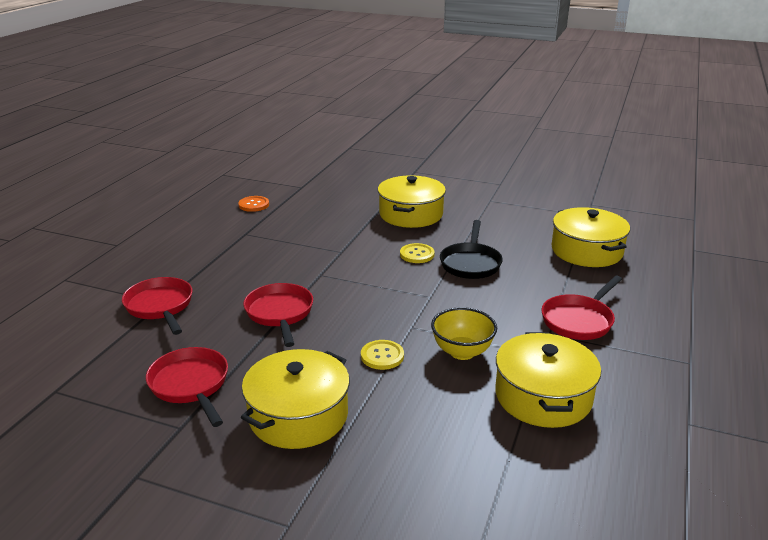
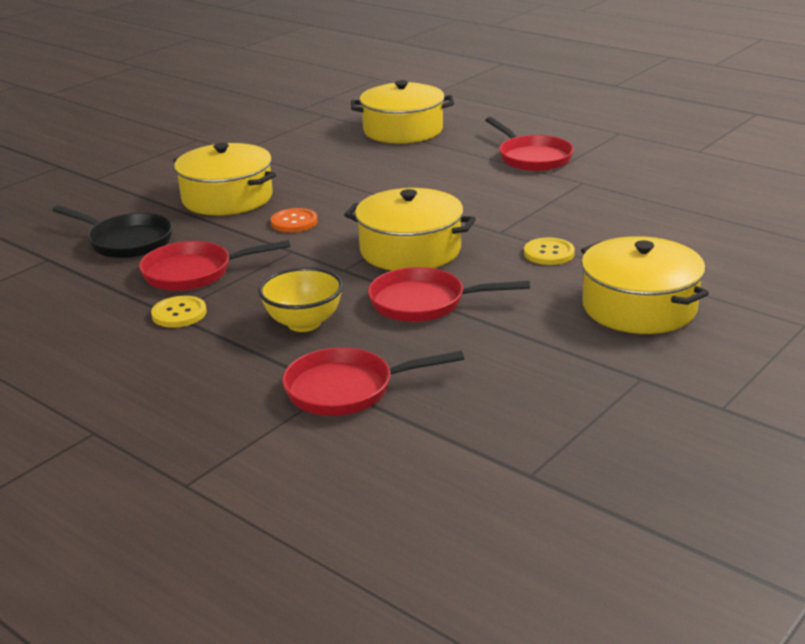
camera: 70 degrees left, 0 degrees up
red pan [146,347,228,427] -> red pan moved to [139,240,291,291]
orange button [238,196,269,212] -> orange button moved to [271,208,318,232]
yellow button [400,243,434,263] -> yellow button moved to [151,296,207,328]
yellow bowl [431,307,497,360] -> yellow bowl moved to [258,267,343,332]
black pan [440,220,503,279] -> black pan moved to [52,205,173,258]
yellow pot [495,332,601,428] -> yellow pot moved to [344,188,476,271]

